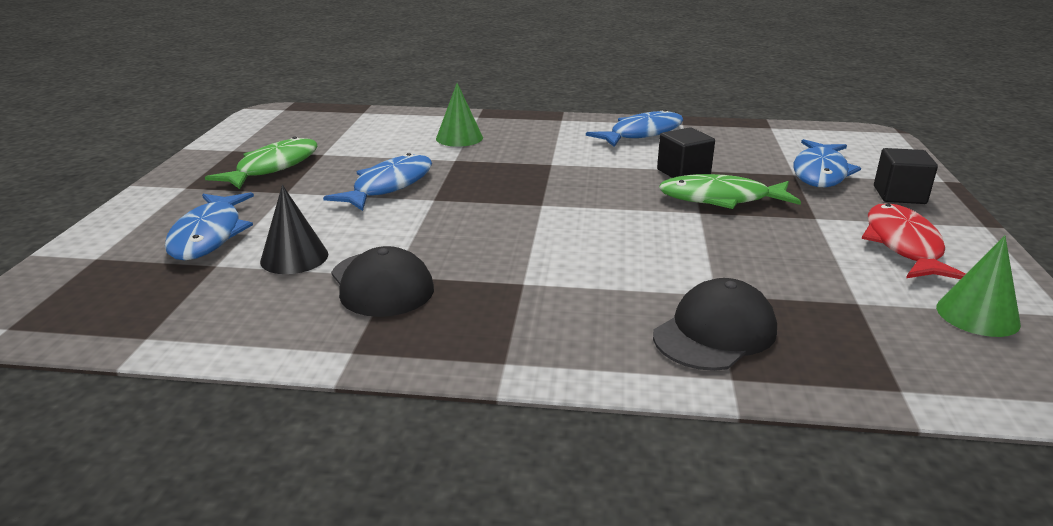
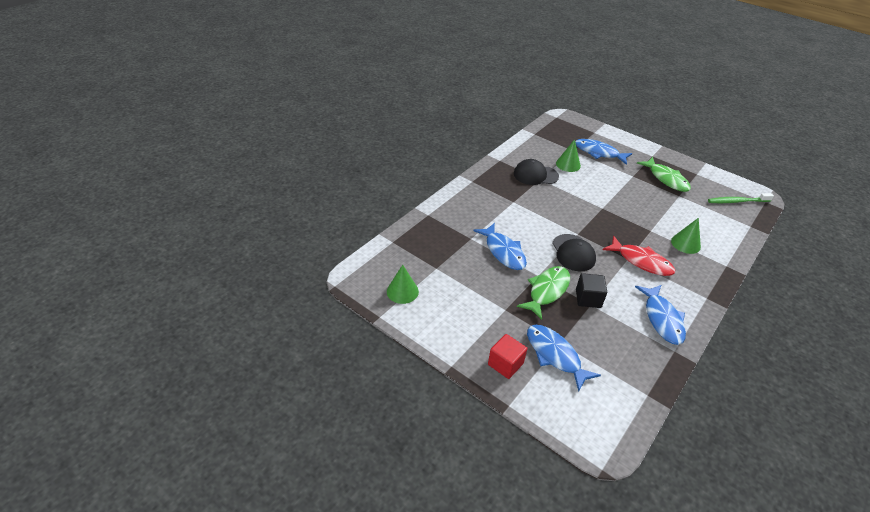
camera: 120 degrees right, 15 degrees up
black cone [260,185,328,274] -> green cone [556,139,581,172]
blue fish [323,153,432,211] -> blue fish moved to [473,223,527,270]
black cap [653,278,777,371] -> black cap moved to [552,234,596,271]
red fish [862,203,966,279] -> red fish moved to [603,236,675,276]
black cube [874,148,938,204] -> red cube [488,334,527,379]
none -> green toothbrush [708,193,774,203]

